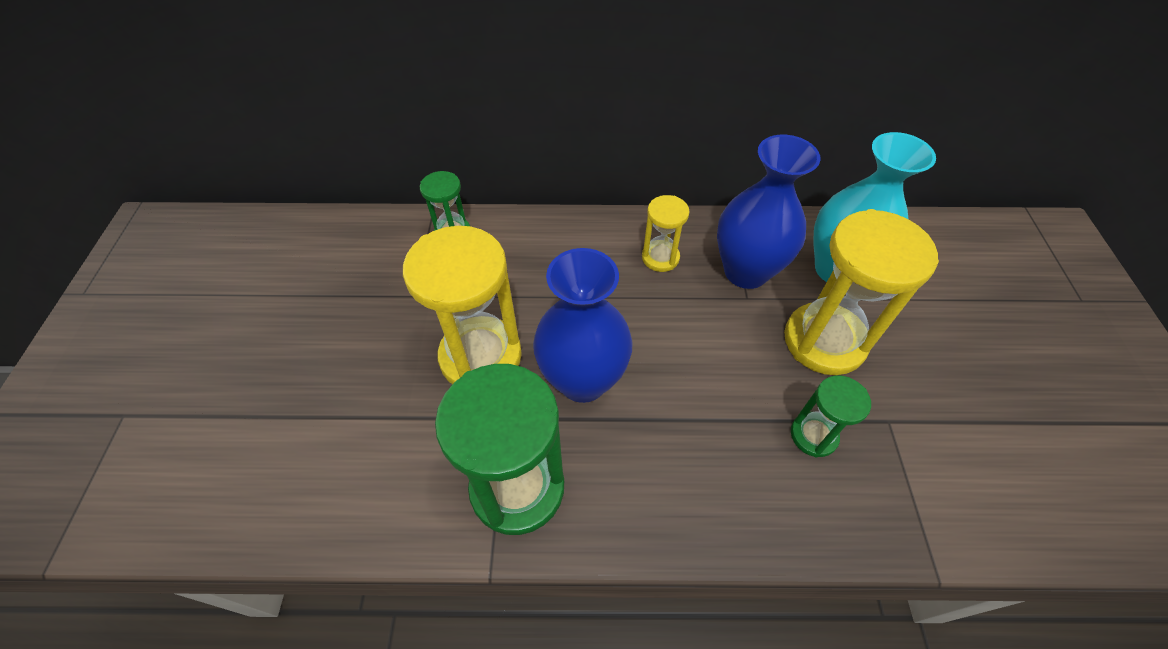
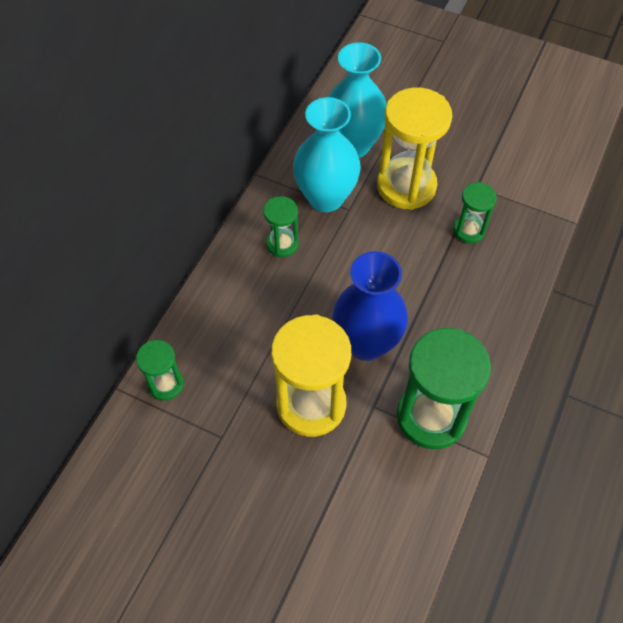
camera: 65 degrees left, 5 degrees up
yellow hourglass [642,195,689,272] -> green hourglass [263,196,299,257]
blue vase [717,135,820,289] -> turquoise vase [293,97,361,212]

